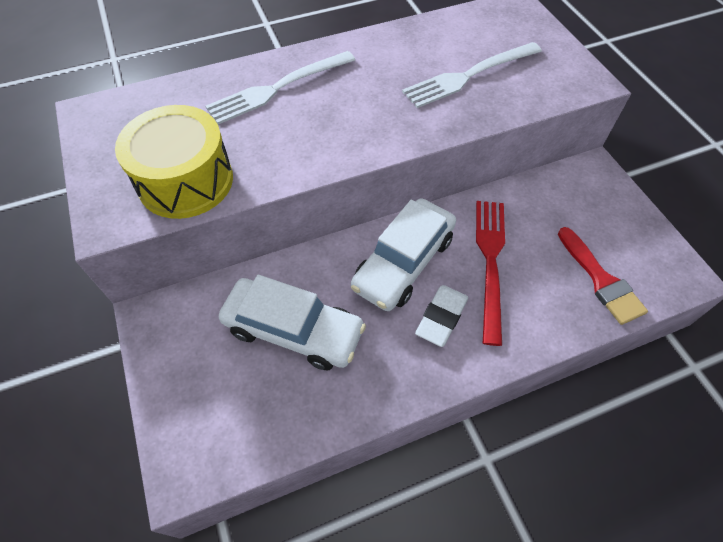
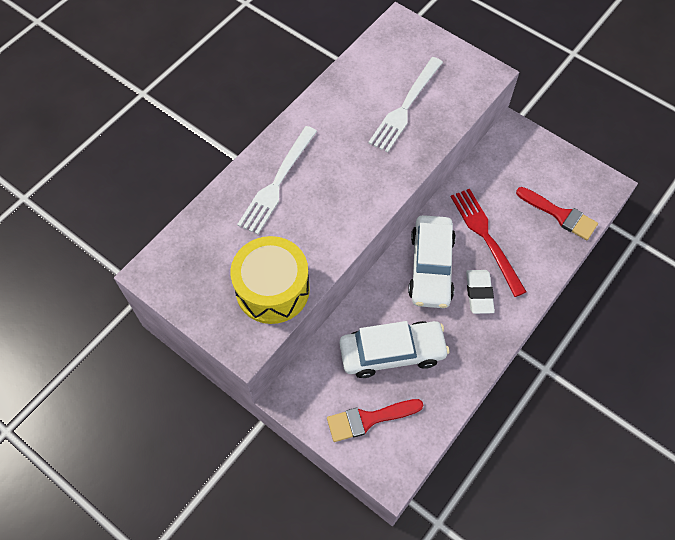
camera: 30 degrees left, 5 degrees up
none -> red brush [327,399,423,442]

